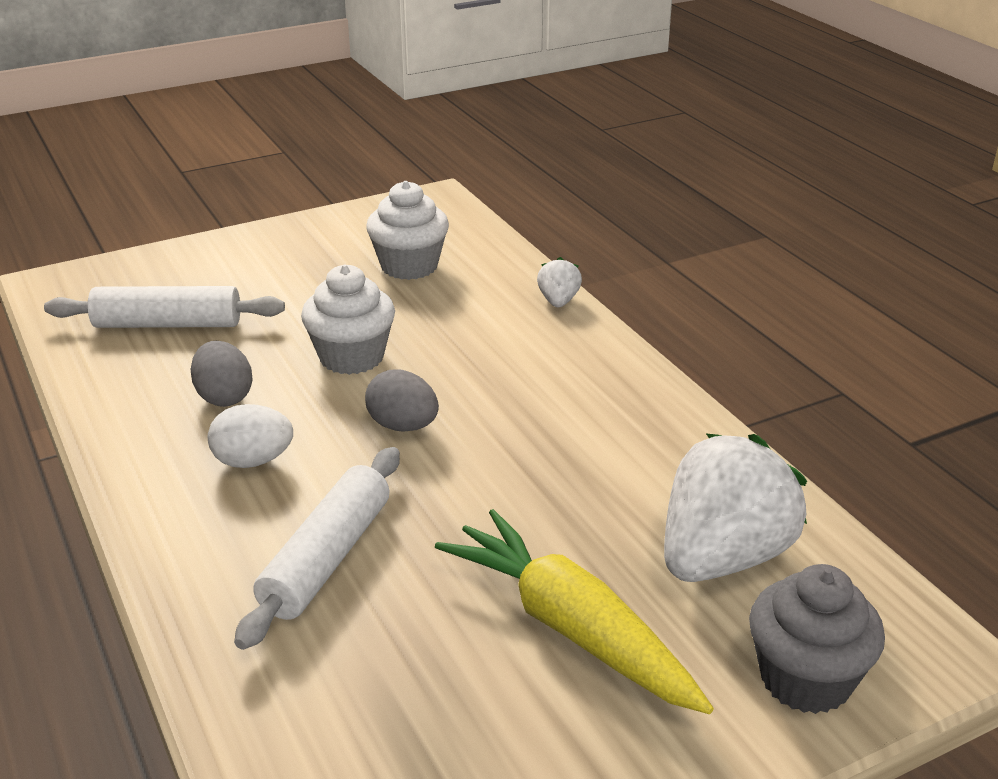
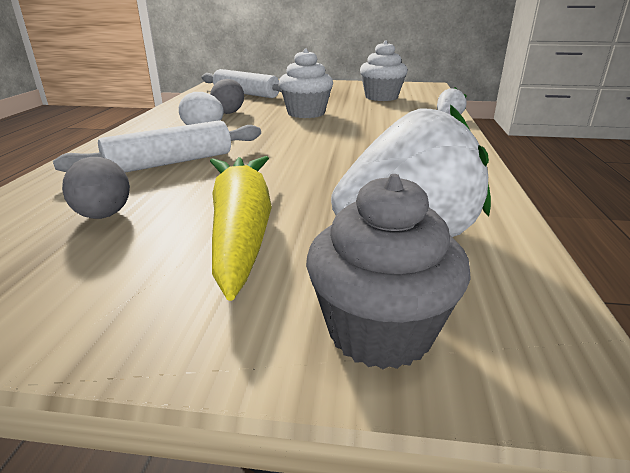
camera: 35 degrees right, 5 degrees down
grey egg [365,370,439,432] -> grey egg moved to [62,157,130,219]

